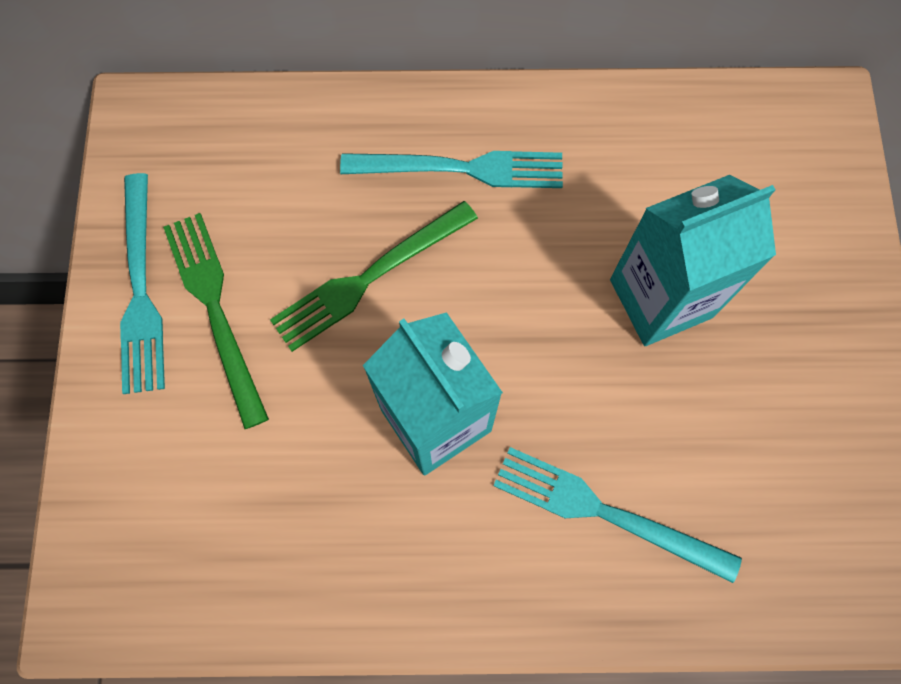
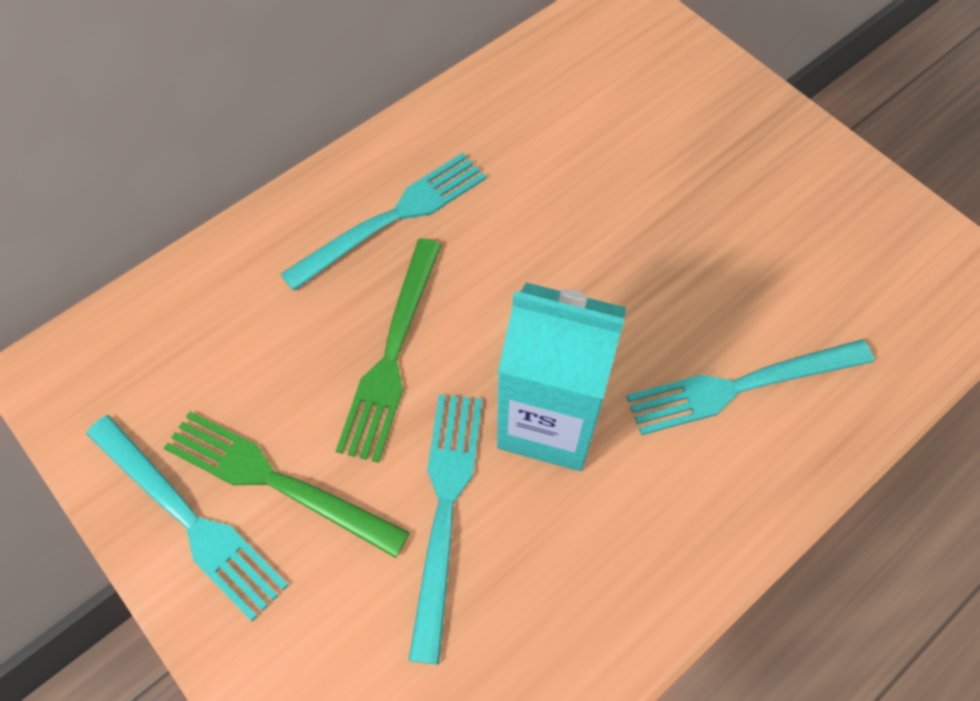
camera: 40 degrees left, 10 degrees down
turquoise carton [610,175,776,346] -> none
none -> turquoise fork [409,394,482,664]

